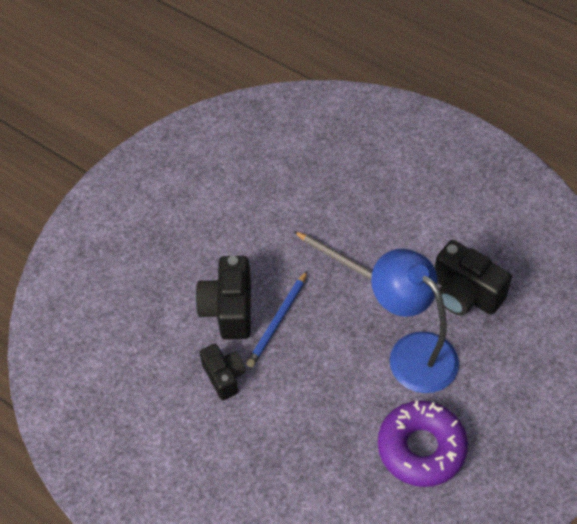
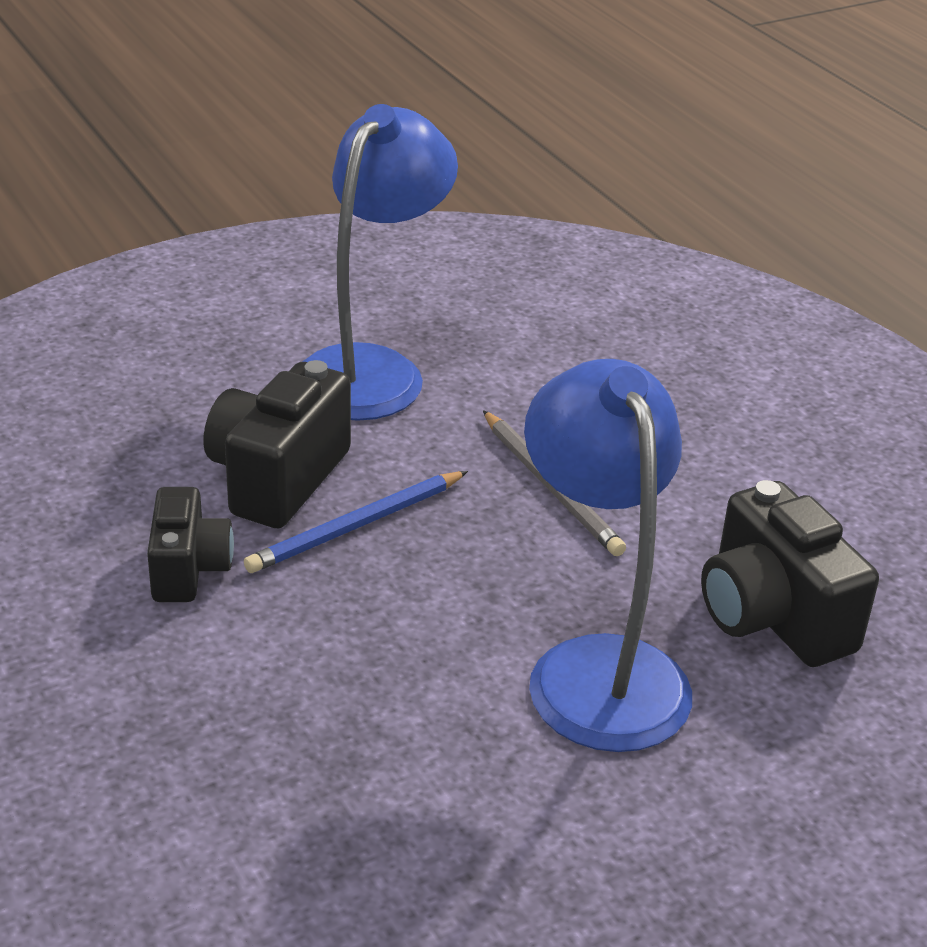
camera: 20 degrees right, 20 degrees down
purple donut [378,401,468,487] -> none
none -> blue lamp [302,104,458,421]

